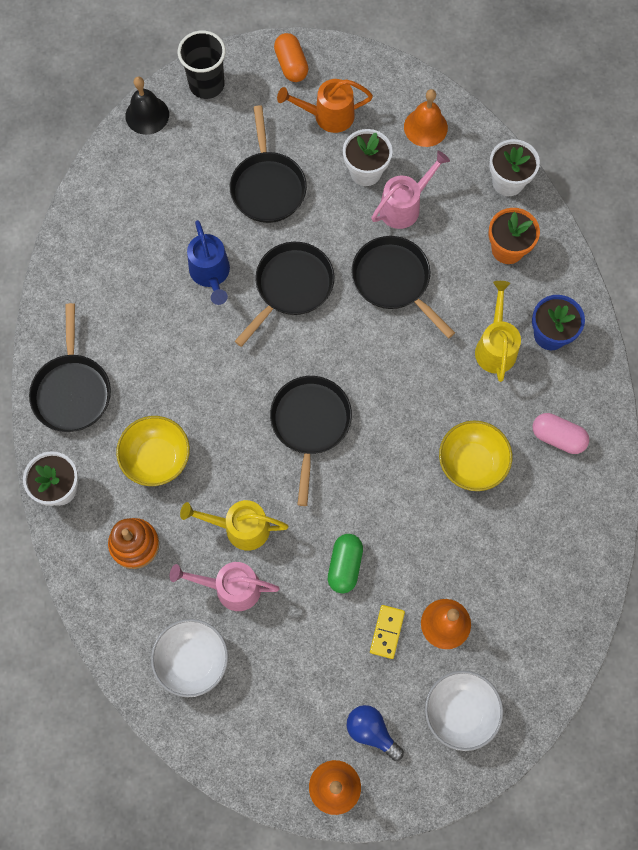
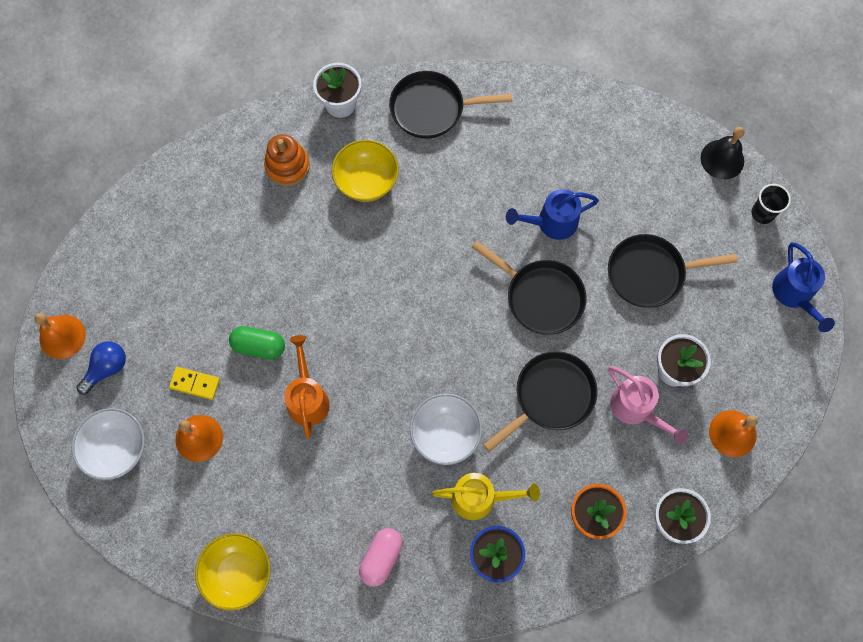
camera: 90 degrees right, 0 degrees up
white bowl [151,619,228,697] -> white bowl moved to [410,393,482,465]
pink watering can [170,562,280,611] -> none
black cup [178,31,226,99] -> black cup [751,184,791,224], size x0.65
yellow watering can [180,500,288,551] -> none
black pan [270,376,352,506] -> none
orange capsule [274,33,309,82] -> blue watering can [772,242,835,332]
orange watering can [277,79,373,133] -> orange watering can moved to [284,335,330,439]
yellow bowl [439,421,512,491] -> yellow bowl moved to [195,533,271,611]

